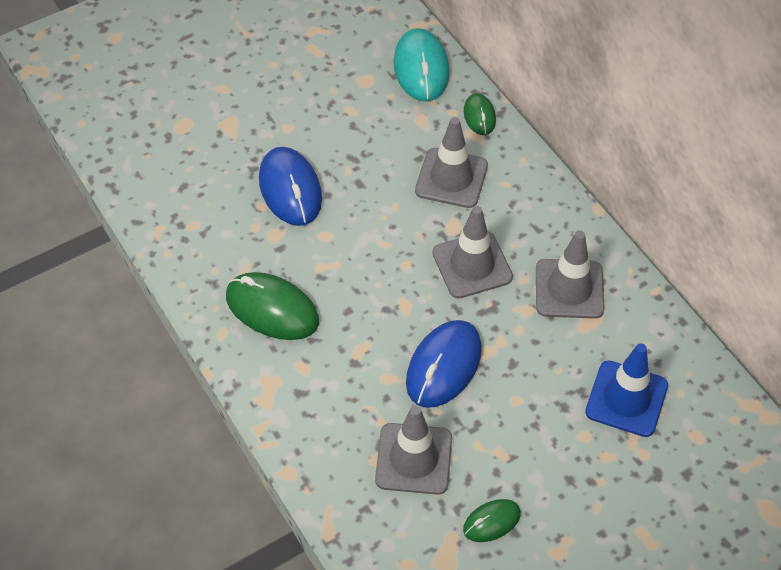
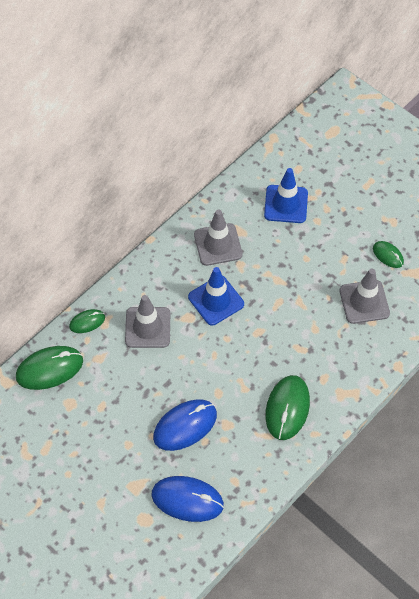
camera: 105 degrees left, 5 degrees up
turquoise mouse [393,28,450,101] -> green mouse [16,346,83,390]
blue mouse [406,320,482,408] -> blue mouse moved to [151,476,224,522]
grey traffic cone [432,206,513,299] -> blue traffic cone [188,267,244,326]

